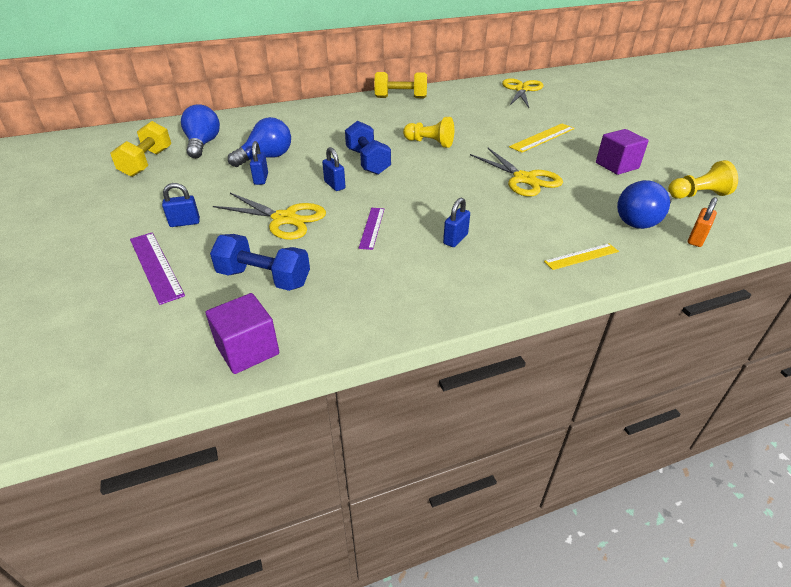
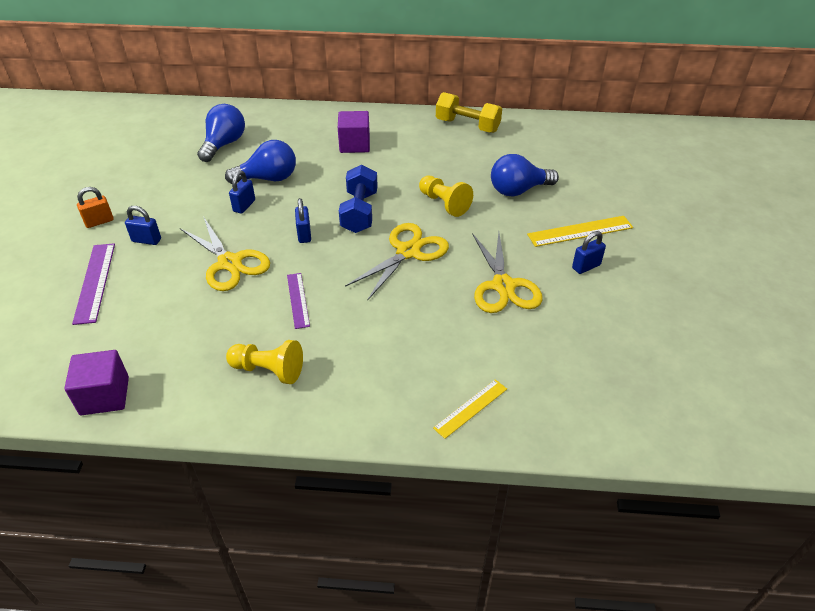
camera: 25 degrees right, 5 degrees up
yellow dumbbell [110,121,171,177] -> none
blue dumbbell [210,234,310,291] -> none
purple ruler [359,208,384,250] -> purple ruler turned 45 degrees counterclockwise [287,273,310,329]
blue padlock [443,198,470,247] -> blue padlock moved to [572,231,606,274]
yellow scissors [502,78,543,108] -> yellow scissors moved to [345,223,449,301]
yellow ruler [544,244,619,270] -> yellow ruler turned 45 degrees counterclockwise [433,379,507,439]
purple cube [596,129,649,175] -> purple cube moved to [338,111,370,153]
blue light bulb [617,180,672,229] -> blue light bulb moved to [491,154,559,197]
yellow pawn [668,160,738,199] -> yellow pawn moved to [226,340,303,384]
orange padlock [688,197,718,247] -> orange padlock moved to [77,187,114,228]

